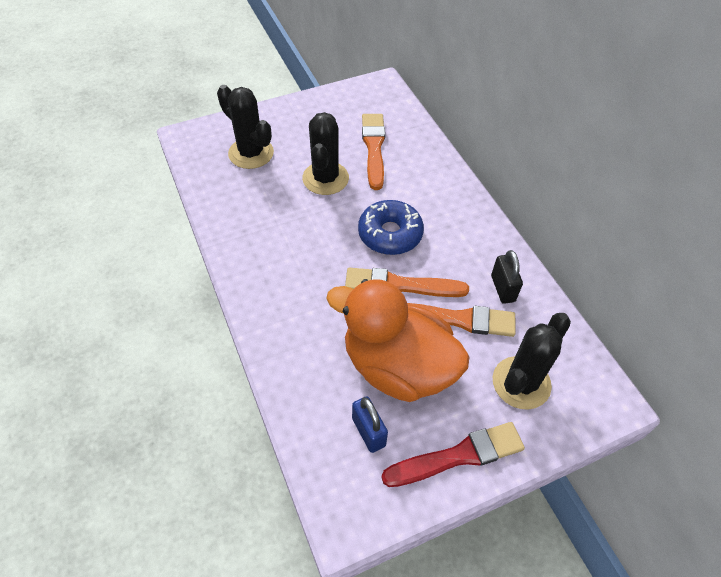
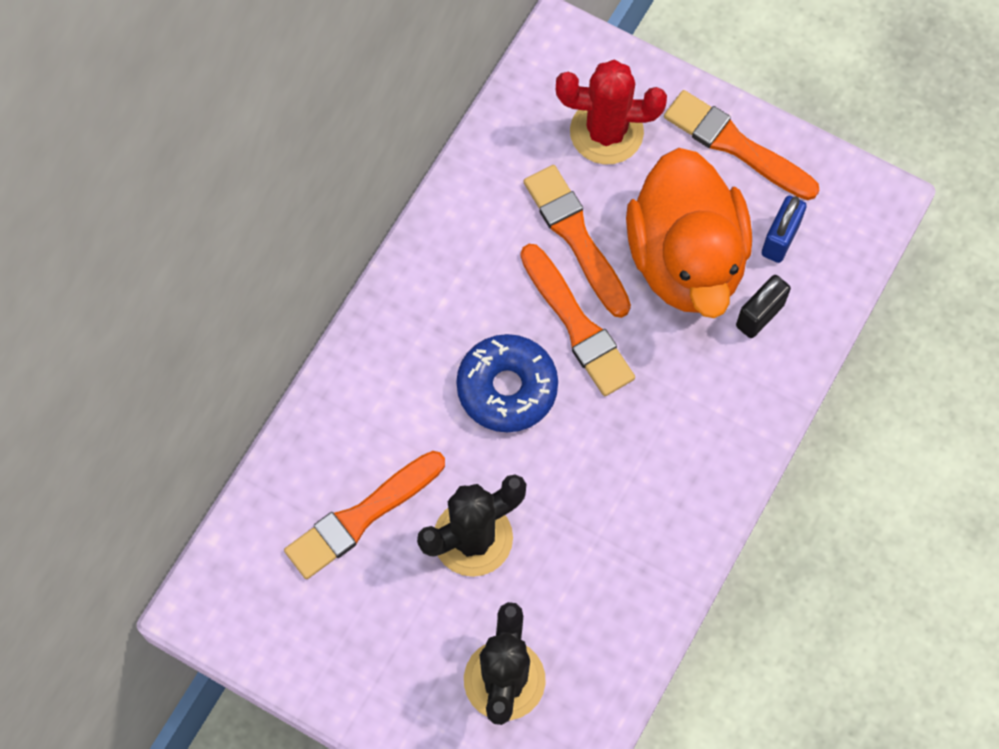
camera: 125 degrees left, 15 degrees up
red brush [381,422,525,487] -> orange brush [664,90,819,200]
black padlock [491,250,523,304] -> black padlock moved to [736,275,791,338]
black cactus [493,313,571,410] -> red cactus [556,60,667,165]

